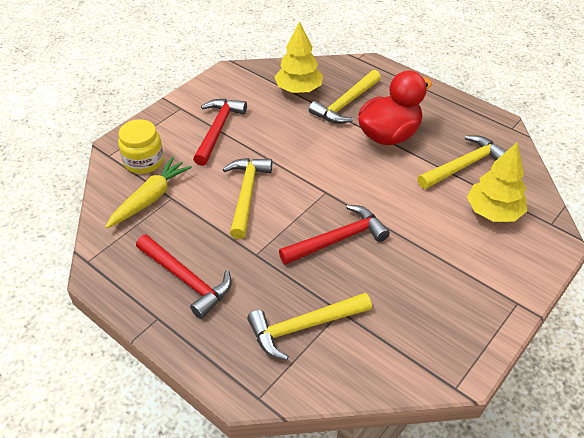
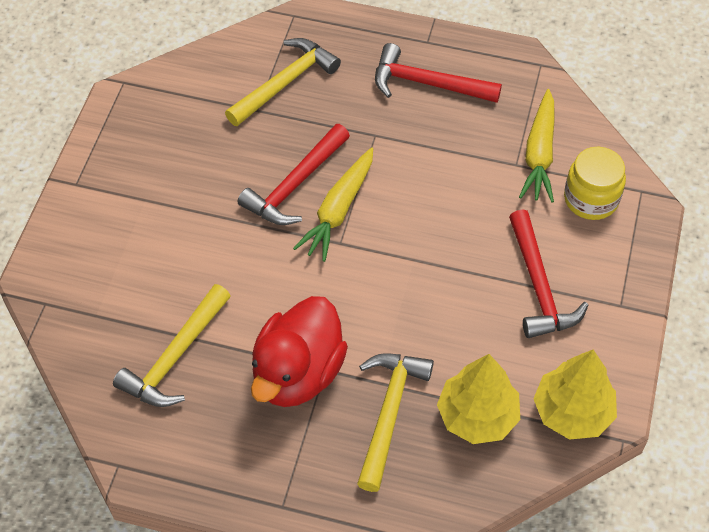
camera: 155 degrees right, 10 degrees up
yellow hammer [223,158,272,239] -> none
yellow tree [467,143,527,222] -> yellow tree moved to [533,350,617,440]
none -> yellow carrot [293,148,373,262]

